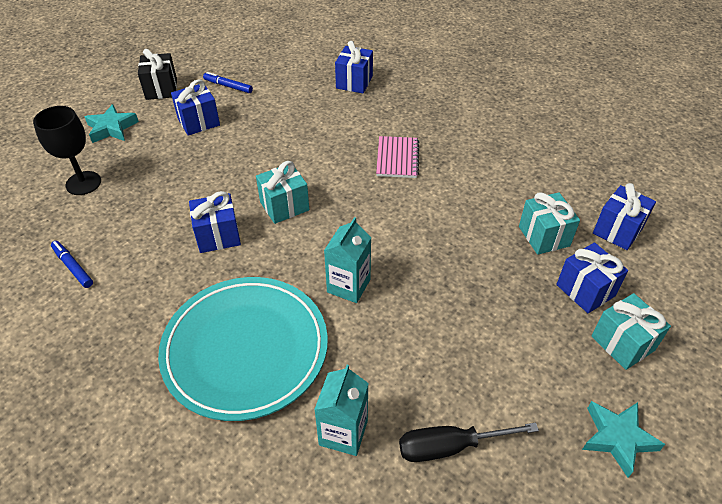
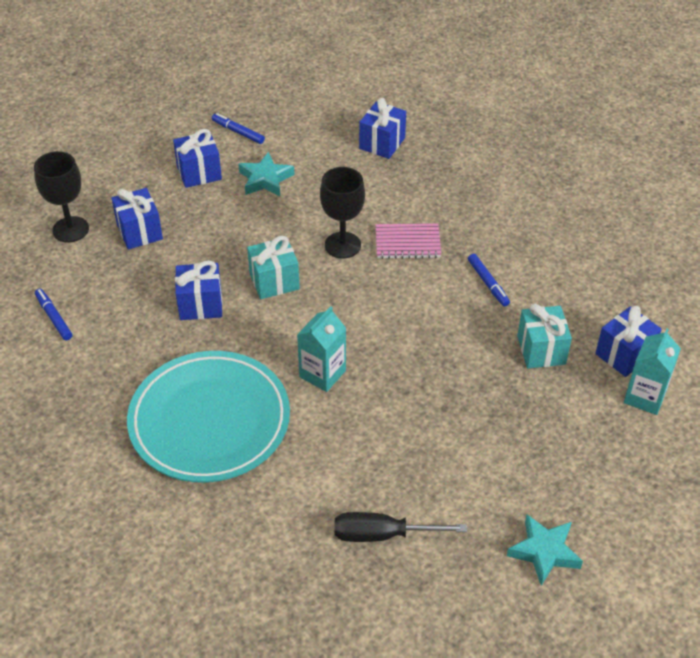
camera: 10 degrees right, 0 degrees up
turquoise star [85,104,139,143] -> turquoise star moved to [238,152,295,196]
black gift [138,49,177,100] -> none
turquoise carton [314,365,369,456] -> turquoise carton moved to [624,329,681,415]
pink notebook [376,136,419,178] -> pink notebook turned 75 degrees clockwise [375,223,441,259]
blue gift [556,243,628,313] -> blue gift moved to [111,188,163,249]
turquoise gift [591,293,671,370] -> none
none -> black goblet [320,167,365,259]
none -> blue marker [468,254,510,306]

